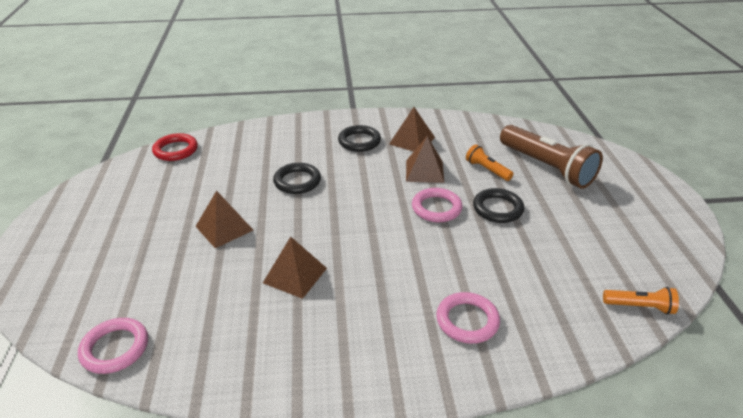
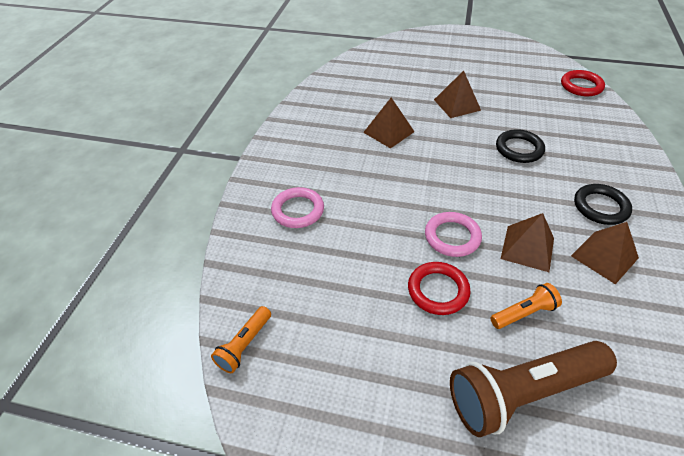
camera: 110 degrees right, 10 degrees up
pink ring [78,318,148,374] -> none
black ring [473,188,524,223] -> red ring [408,262,471,315]

